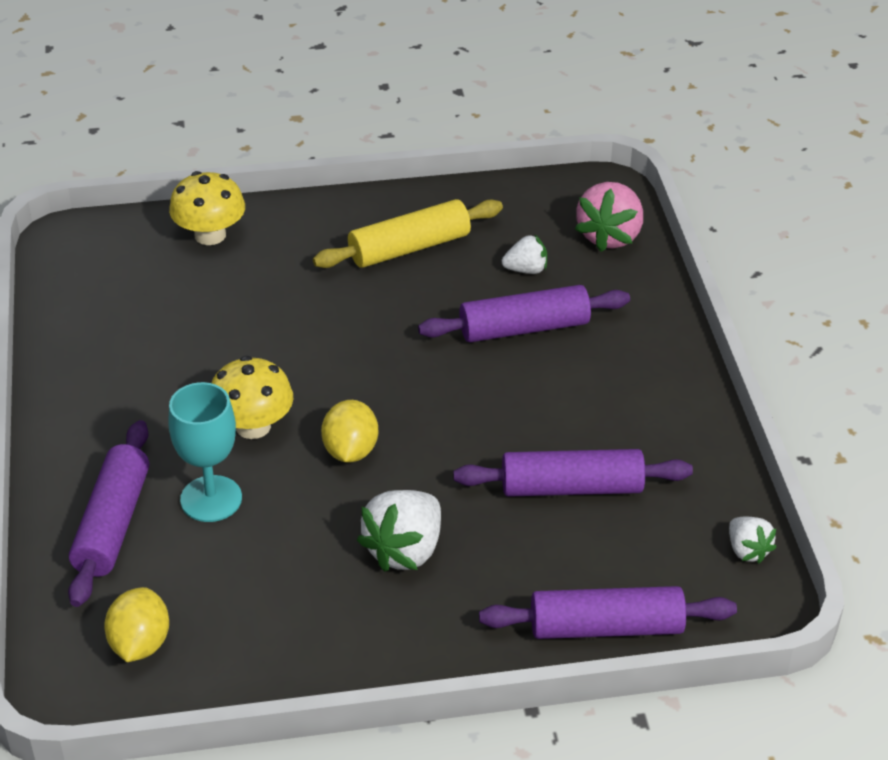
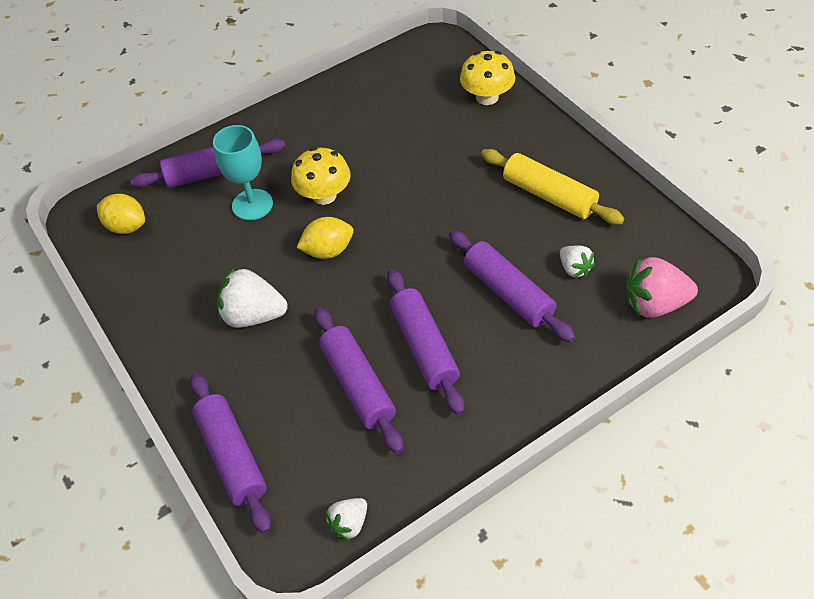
camera: 70 degrees right, 10 degrees up
yellow lemon [104,587,169,662] -> yellow lemon turned 45 degrees clockwise [97,194,145,234]
none -> purple rolling pin [387,269,464,415]

